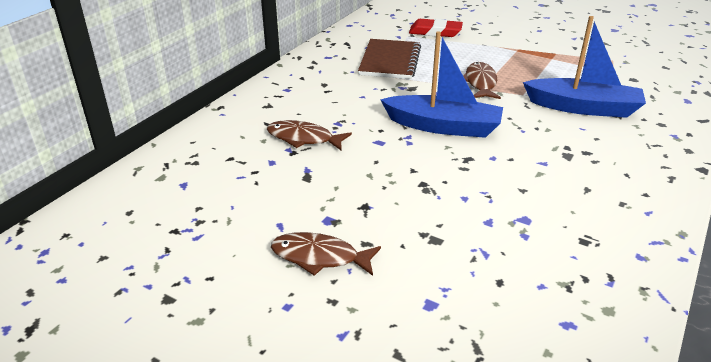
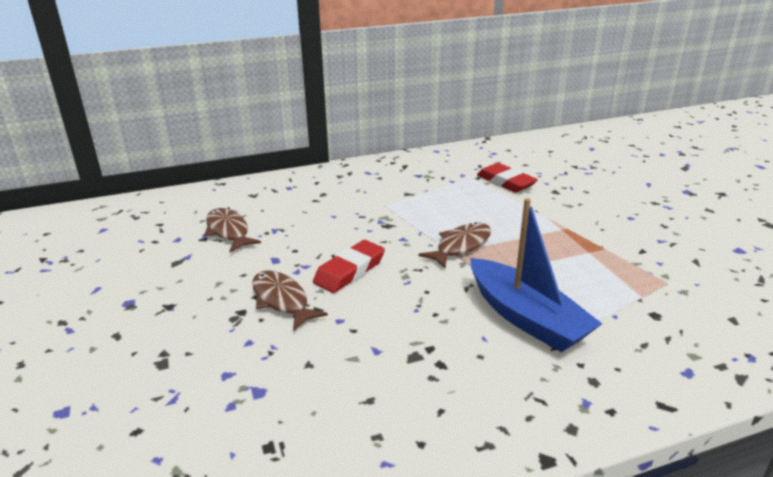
camera: 40 degrees right, 5 degrees down
brown fish [271,232,381,276] -> brown fish moved to [252,270,328,330]
brown notebook [358,39,421,79] -> none
blue boat [380,31,503,138] -> red eraser [313,240,385,293]

